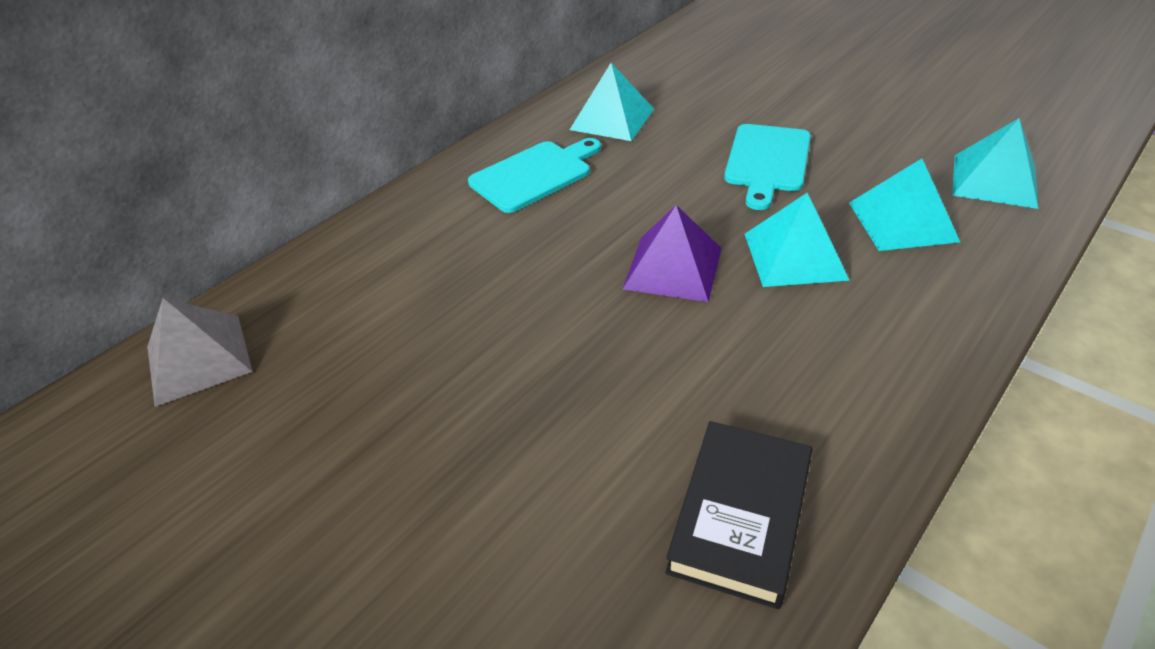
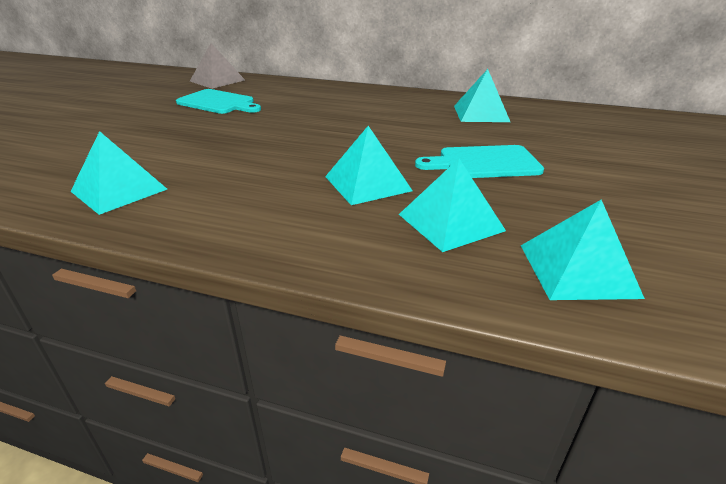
camera: 65 degrees right, 10 degrees down
turquoise cutting board [468,138,601,213] -> turquoise cutting board moved to [176,89,261,114]
purple pyramid [623,205,721,302] -> none
black book [665,421,812,609] -> turquoise pyramid [70,131,167,215]

